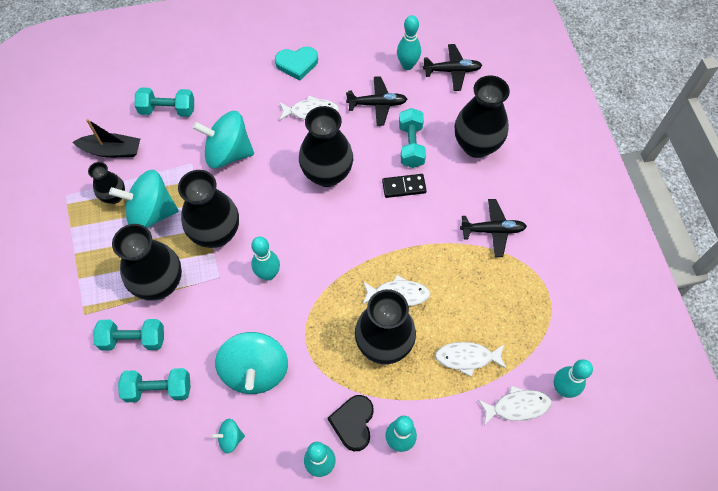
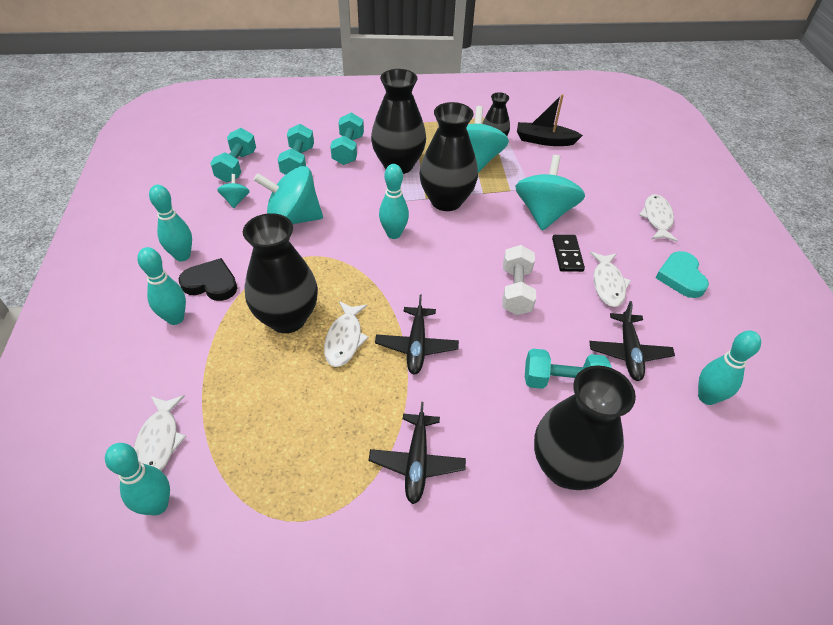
camera: 95 degrees right, 15 degrees down
black boat [73,119,140,158] -> black boat turned 90 degrees clockwise [517,94,583,146]
turquoise dumbbell [135,87,194,117] -> turquoise dumbbell moved to [210,128,256,182]
black vase [299,106,353,187] -> white dumbbell [502,245,536,315]
black domino [382,174,427,198] -> black domino moved to [552,235,585,272]
black plane [423,44,482,91] -> black plane moved to [375,295,459,374]
white fish [435,342,506,377] -> white fish moved to [639,194,678,242]

